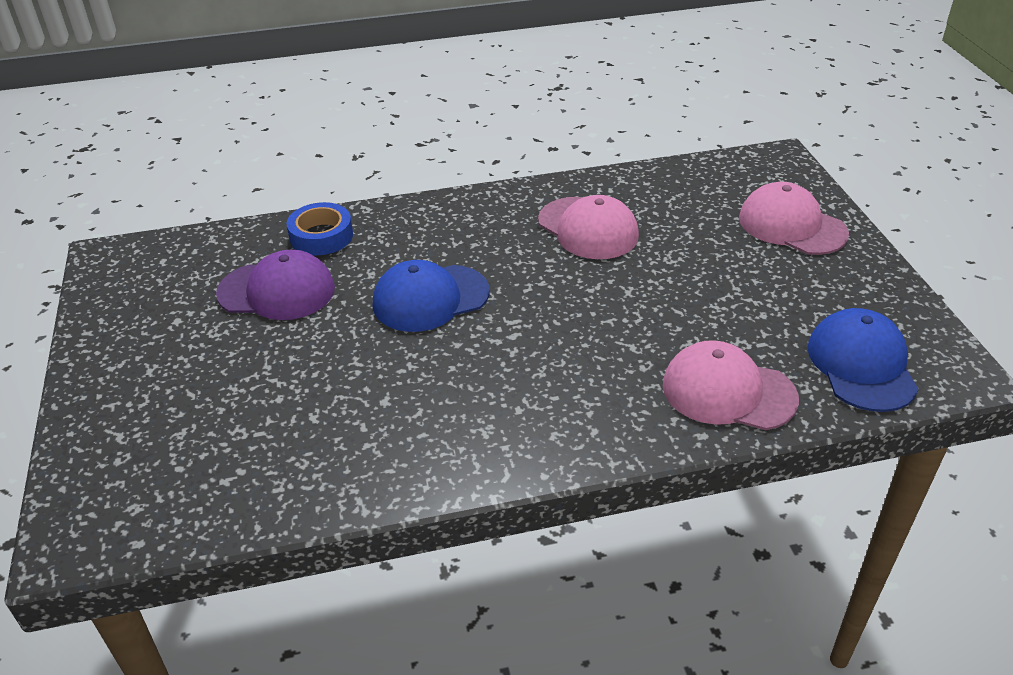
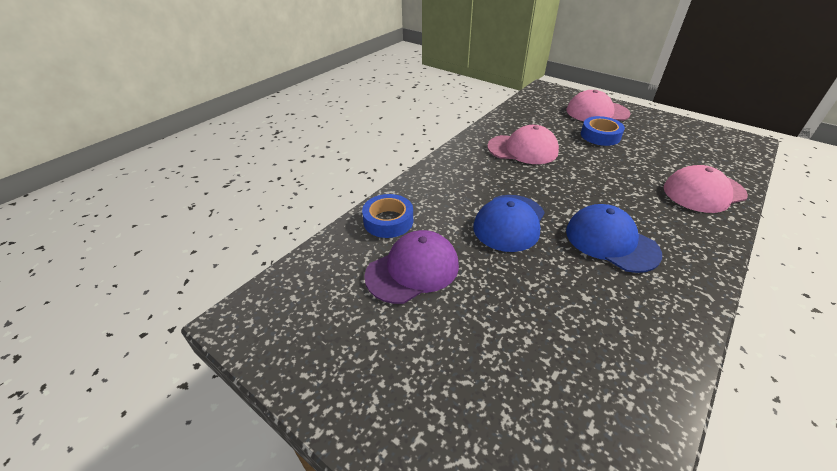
camera: 40 degrees left, 0 degrees up
blue cap [807,308,919,412] -> blue cap moved to [566,204,662,273]
none -> blue tape [581,116,625,146]

